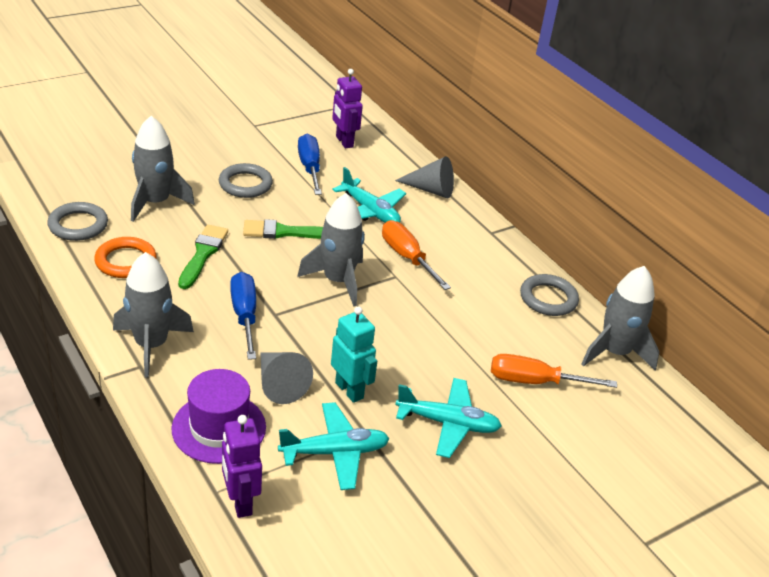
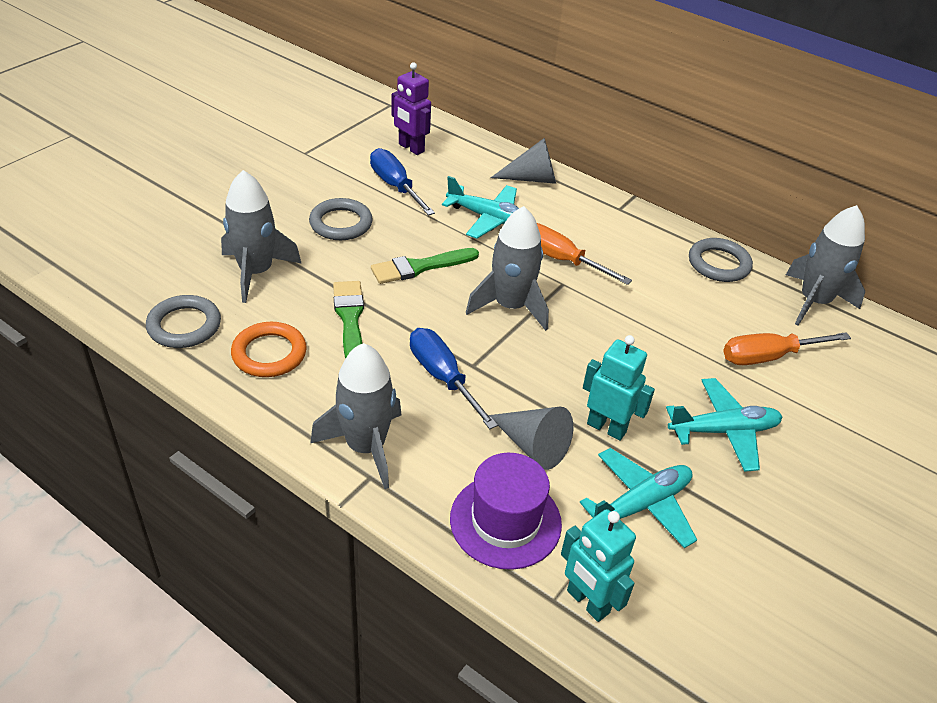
camera: 20 degrees left, 5 degrees up
purple robot [222,415,262,518] -> turquoise robot [561,509,636,622]

